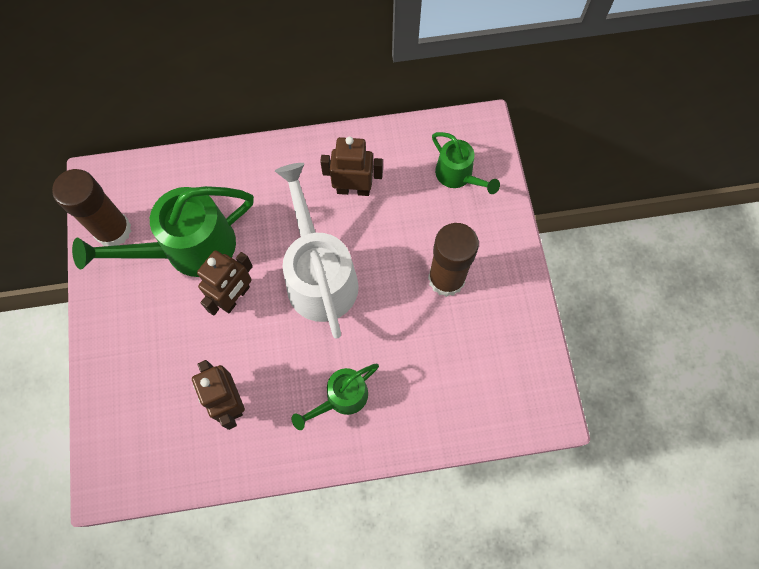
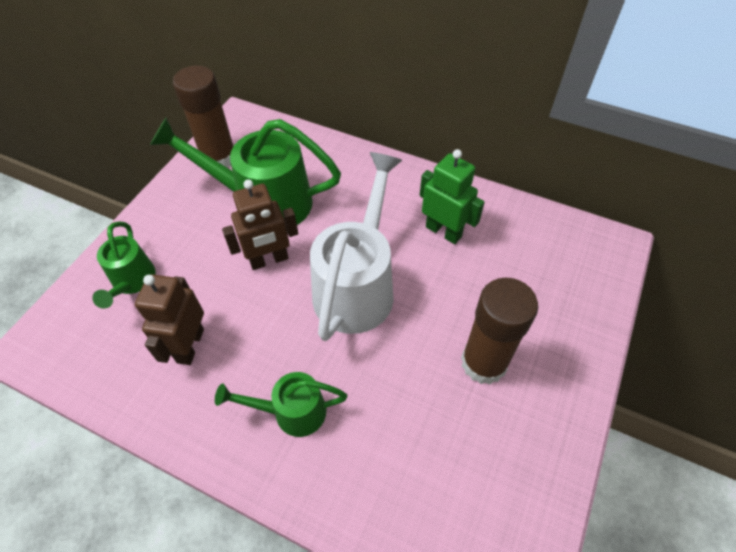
camera: 35 degrees right, 15 degrees down
brown robot [320,136,383,196] -> green robot [420,149,485,244]
green watering can [432,132,500,194] -> green watering can moved to [92,222,155,309]

